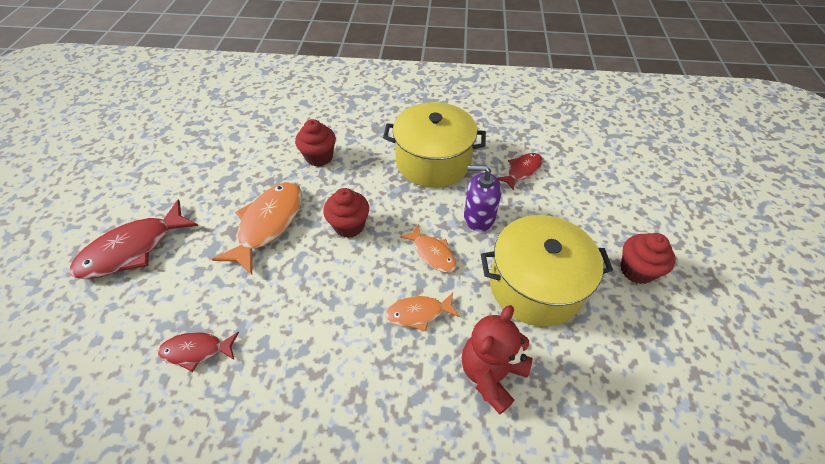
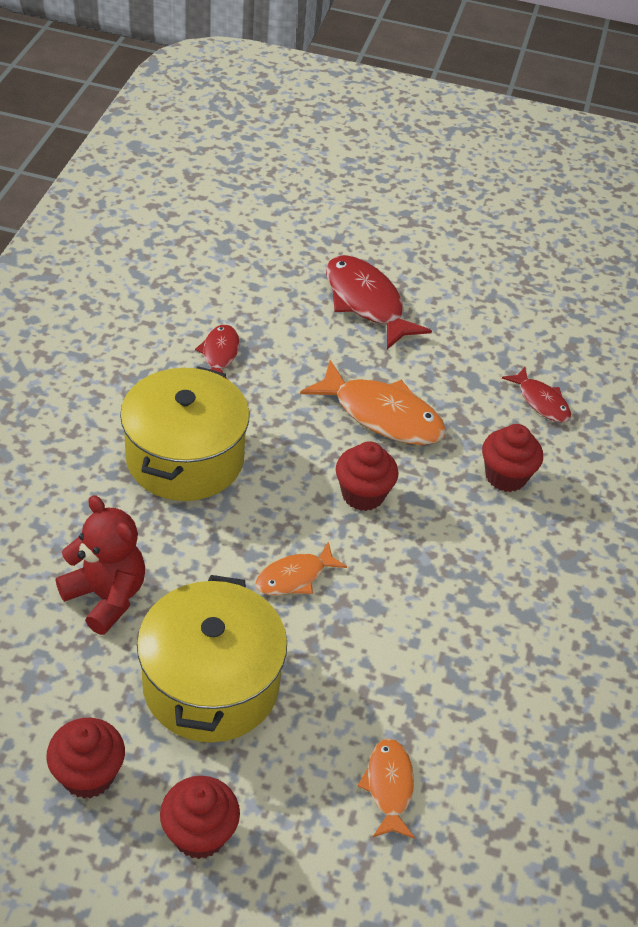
camera: 95 degrees right, 5 degrees down
yellow pot [383,102,486,188] -> yellow pot moved to [120,366,250,501]
orange fish [385,293,460,331] -> orange fish moved to [358,738,415,839]
purple soap dispenser [464,165,502,232] -> none
red fish [497,153,543,191] -> red fish moved to [502,367,571,423]
none -> red cupcake [46,718,125,798]

